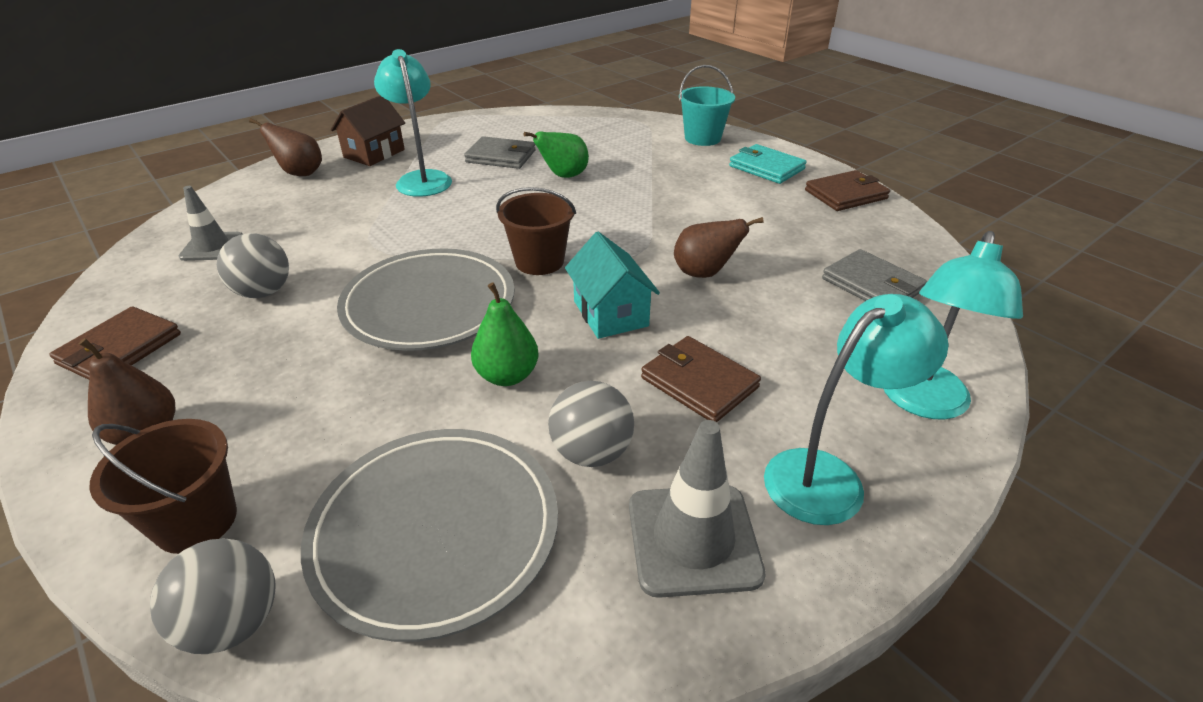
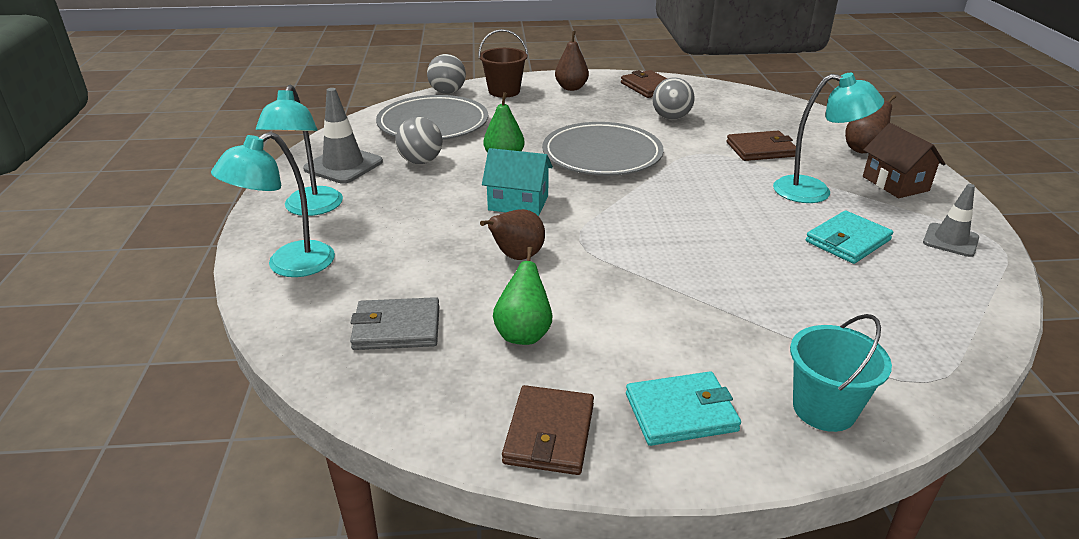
camera: 125 degrees right, 5 degrees down
grey traffic cone [179,186,242,261] -> grey traffic cone moved to [923,184,979,257]
grey wallet [464,136,536,169] -> turquoise wallet [806,210,893,264]
brown bucket [496,187,576,275] -> none
green pear [524,131,589,178] -> green pear moved to [493,247,552,345]
brown wallet [641,336,761,422] -> brown wallet moved to [727,131,796,161]
turquoise lamp [884,231,1023,420] -> turquoise lamp turned 105 degrees counterclockwise [211,132,335,277]

